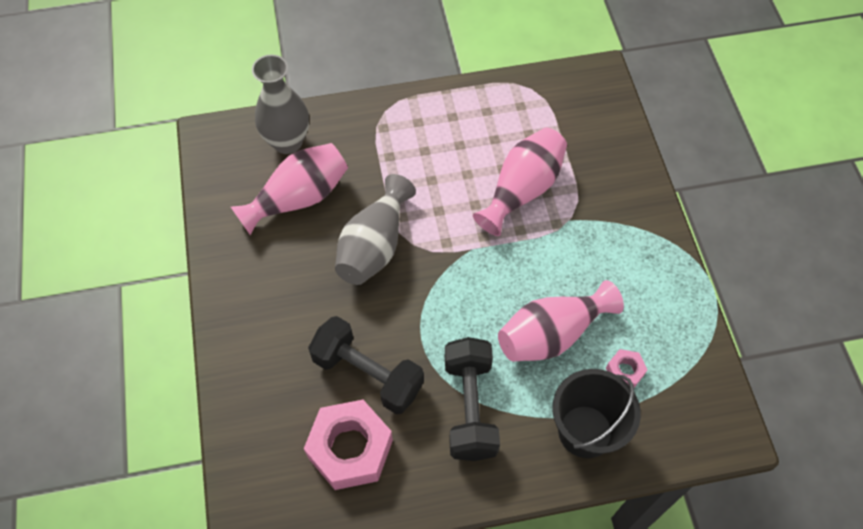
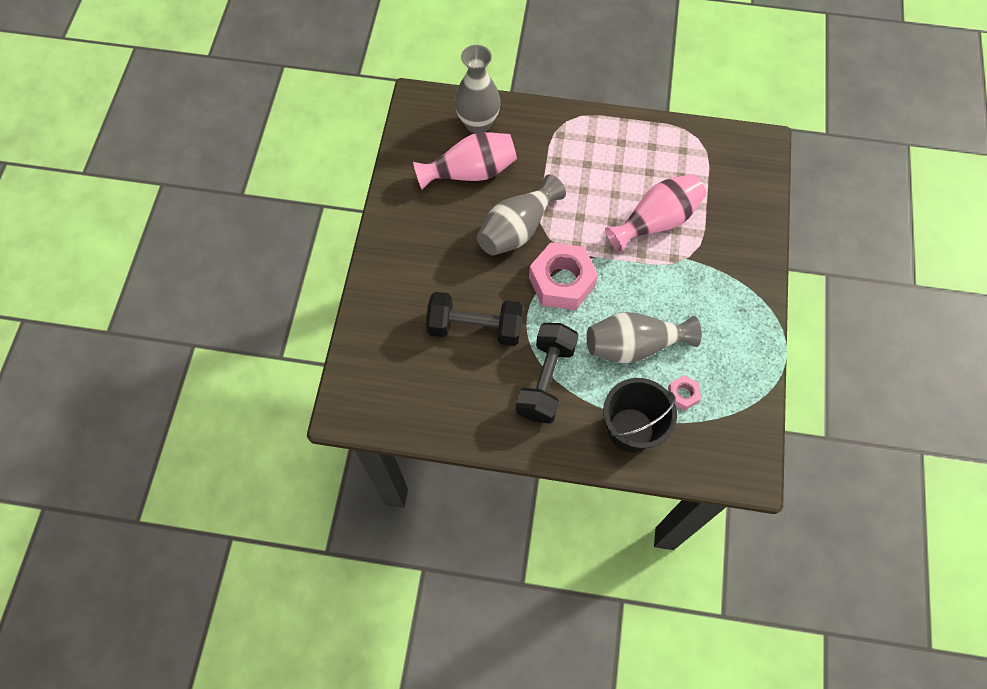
camera: 20 degrees right, 5 degrees up
pink nut [304,400,393,490] -> pink nut moved to [529,242,598,310]
black dumbbell [308,316,424,414] -> black dumbbell turned 45 degrees counterclockwise [426,292,523,346]
pink vase [498,280,624,362] -> grey vase [587,312,702,363]

